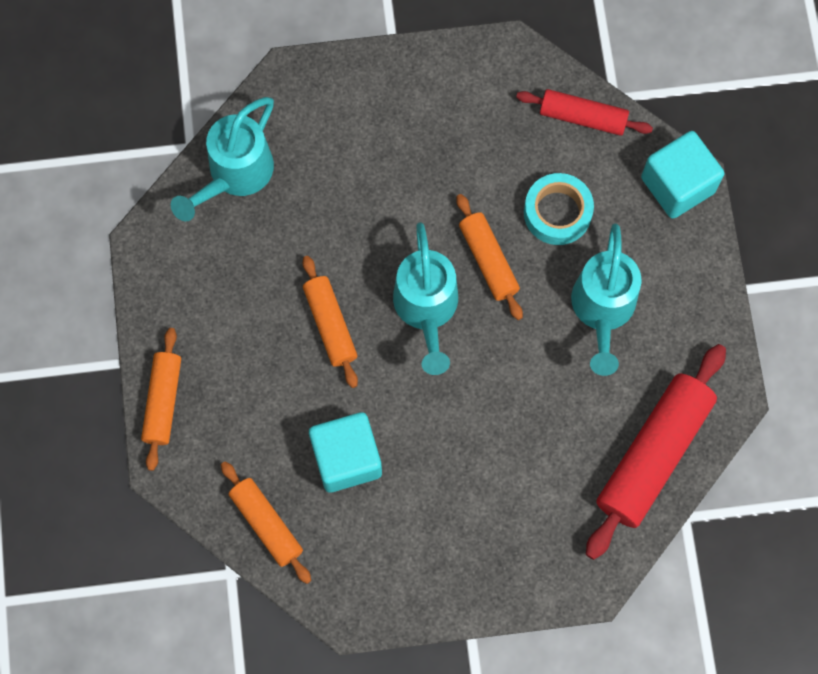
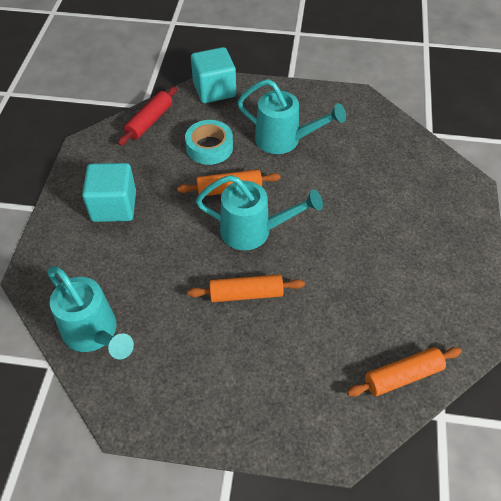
camera: 75 degrees left, 20 degrees down
orange rolling pin [141,328,181,471] -> none
turquoise cube [309,412,382,492] -> turquoise cube moved to [82,163,136,222]
red rolling pin [586,344,726,560] -> none

